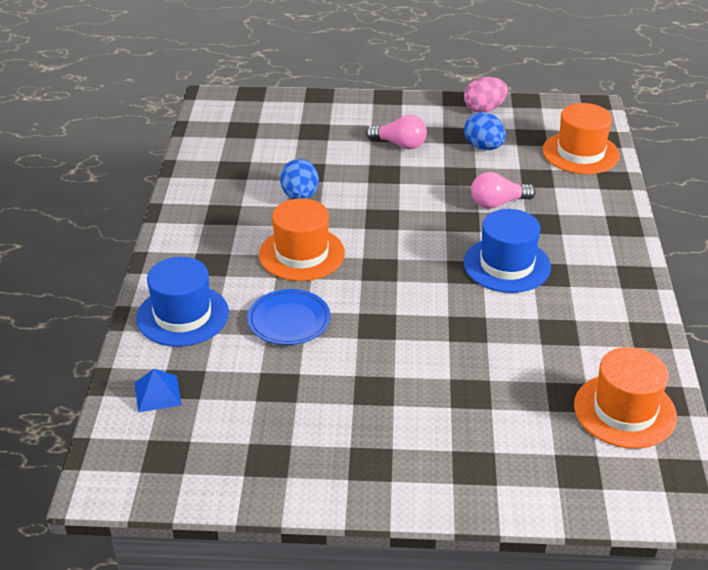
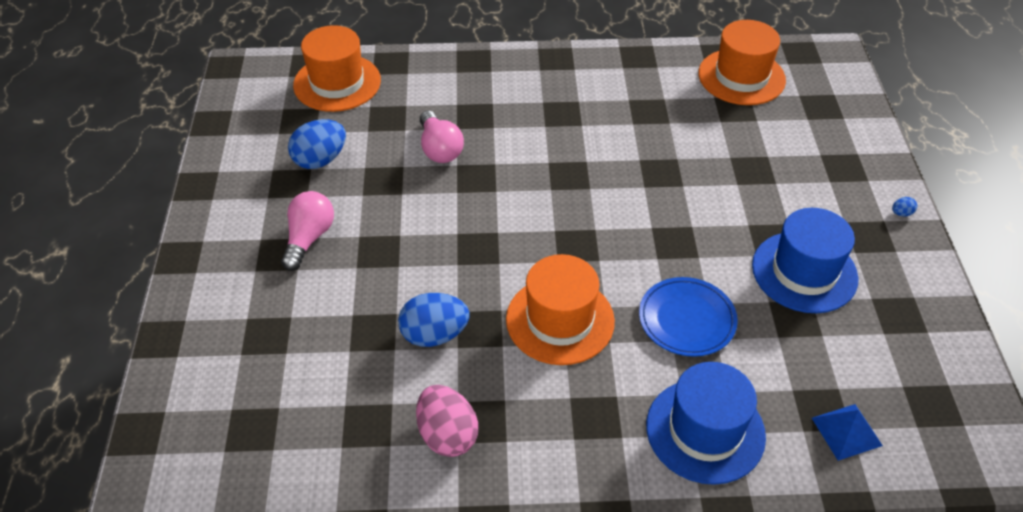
camera: 95 degrees left, 10 degrees up
blue hat [463,209,551,293] -> blue hat moved to [752,208,859,313]
pink egg [464,77,508,112] -> pink egg moved to [416,385,478,457]
none -> blue egg [892,197,917,216]

